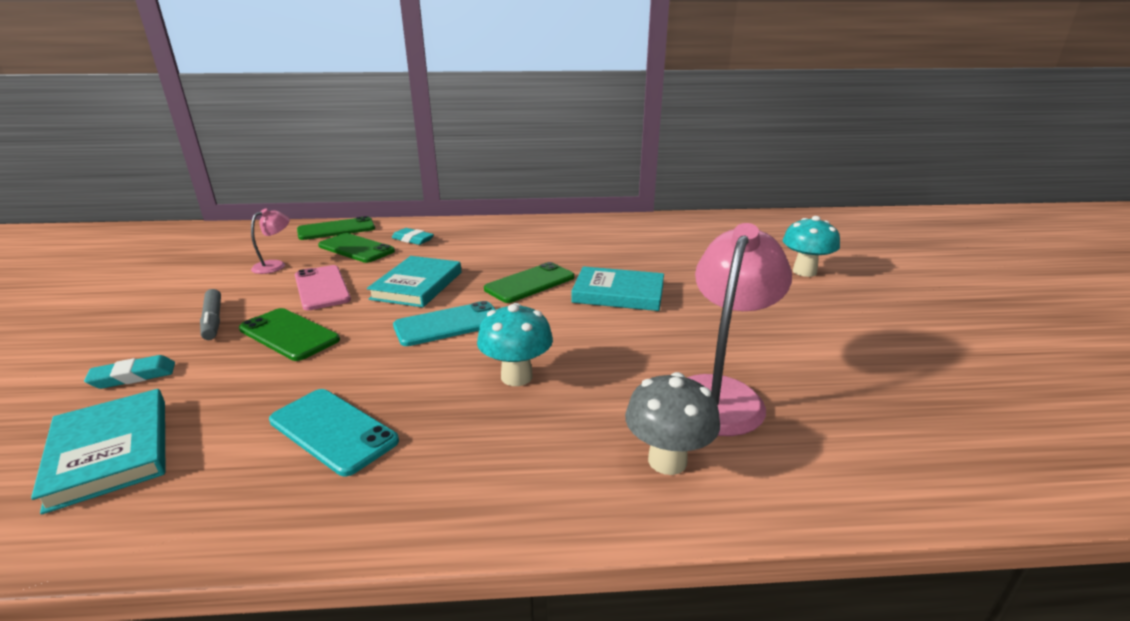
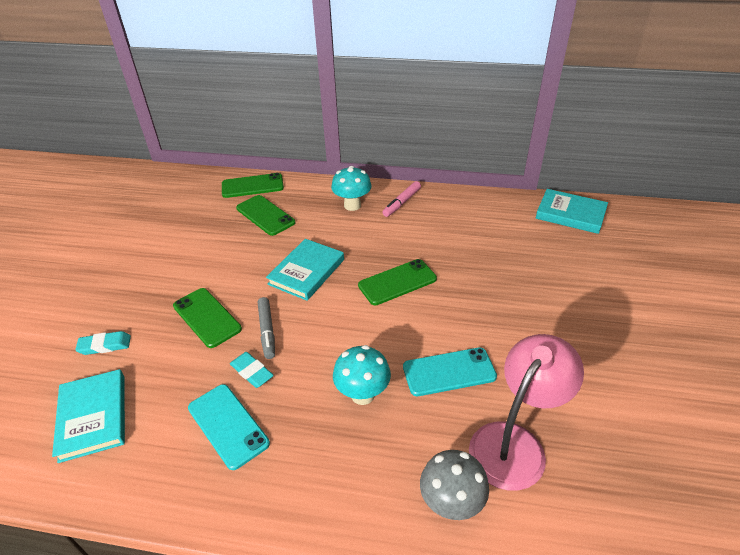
camera: 15 degrees right, 15 degrees up
grey marker [200,289,221,340] -> grey marker moved to [258,297,275,359]
pink lamp [251,209,290,274] -> none
pink phone [295,265,351,310] -> none
turquoise eraser [392,228,434,245] -> turquoise eraser moved to [230,352,274,388]
turquoise phone [393,301,496,346] -> turquoise phone moved to [403,347,497,396]
turquoise book [571,266,664,311] -> turquoise book moved to [536,189,608,234]
turquoise mushroom [783,216,840,277] -> turquoise mushroom moved to [331,166,372,211]
none -> pink marker [382,181,421,217]

